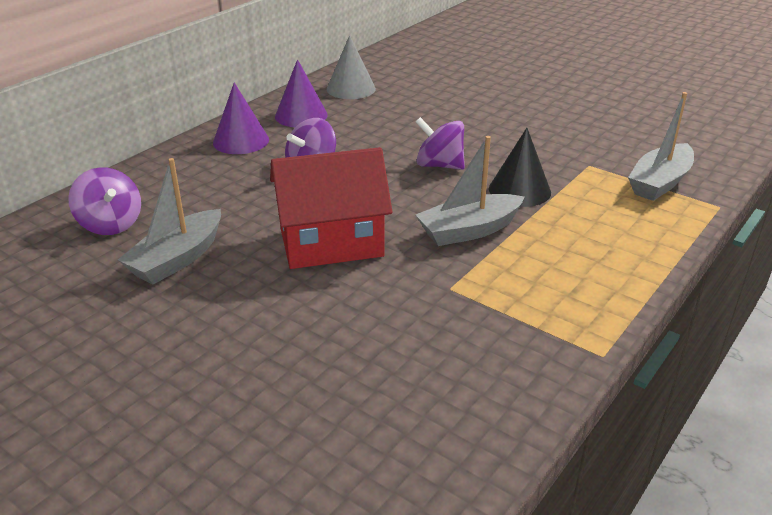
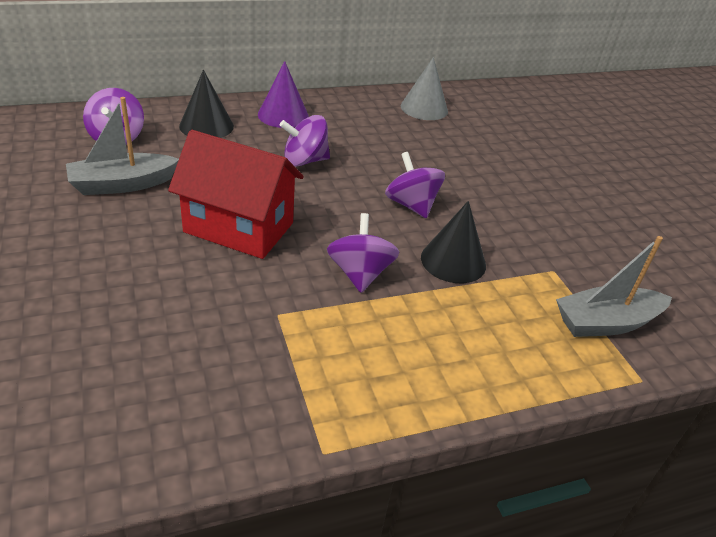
camera: 30 degrees right, 5 degrees up
purple cone [275,59,328,127] -> none
grey boat [416,136,524,246] -> purple spinning top [327,213,399,293]
none -> black cone [179,70,234,138]

